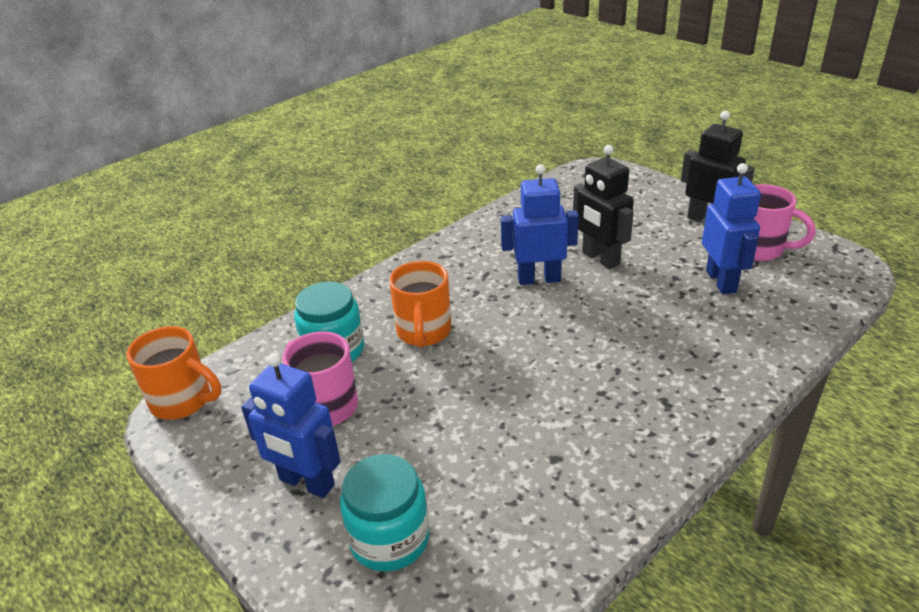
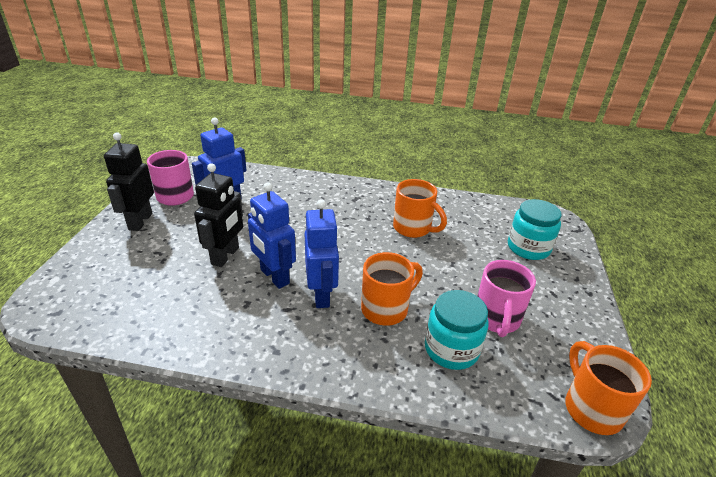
camera: 130 degrees left, 0 degrees up
blue robot [241,353,341,498] -> blue robot moved to [305,199,339,308]
none -> orange mug [393,179,447,238]

